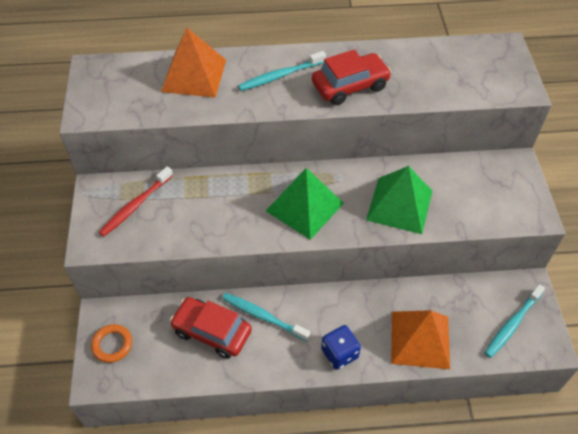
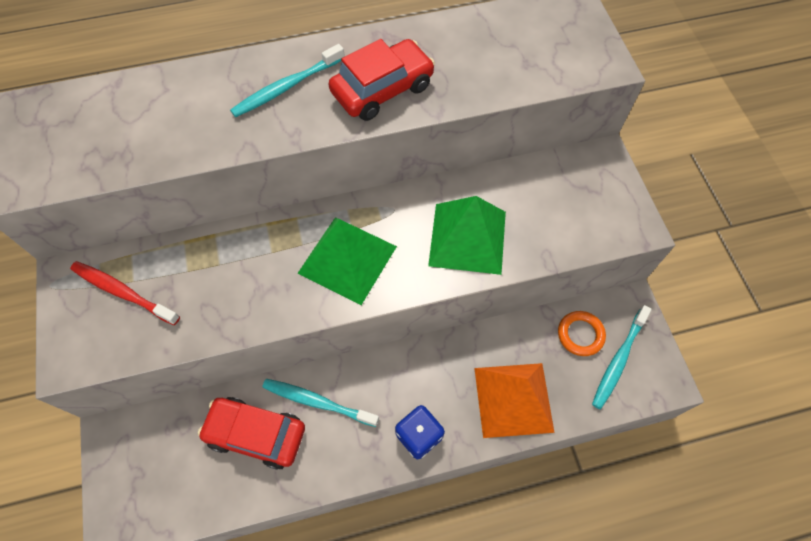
camera: 10 degrees left, 10 degrees up
orange ring [91,324,132,363] -> orange ring moved to [558,311,606,356]
red toothbrush [99,166,173,237] -> red toothbrush turned 90 degrees clockwise [70,261,180,325]
orange pyramid [161,28,226,98] -> none

